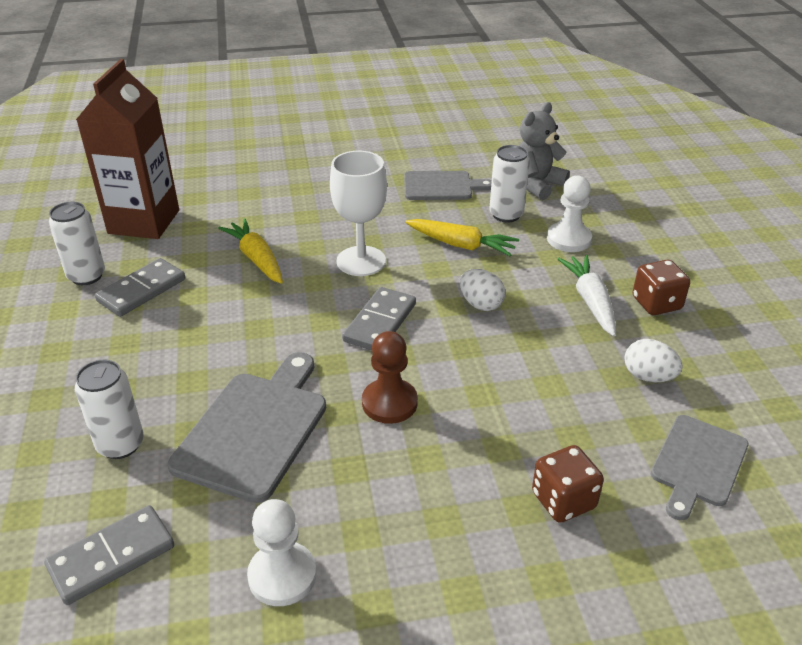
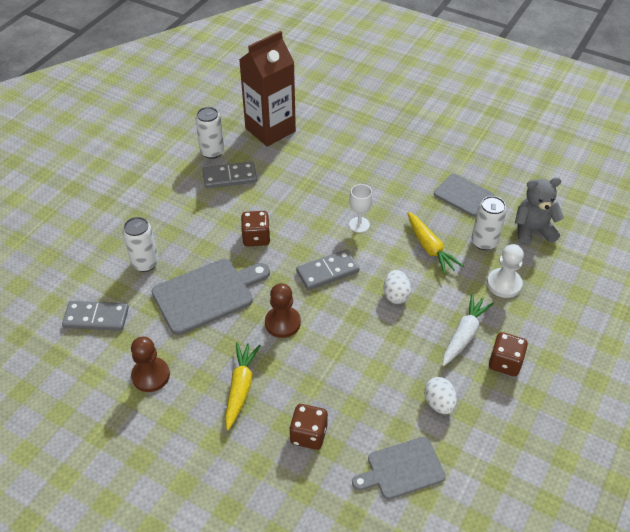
camera: 40 degrees right, 10 degrees up
yellow carrot [218,219,283,284] -> yellow carrot moved to [225,342,261,430]
white pawn [247,499,317,606] -> brown pawn [131,337,170,392]
white goblet [330,151,387,276] -> white goblet [349,184,373,233], size x0.60
none -> brown dice [241,211,271,246]

